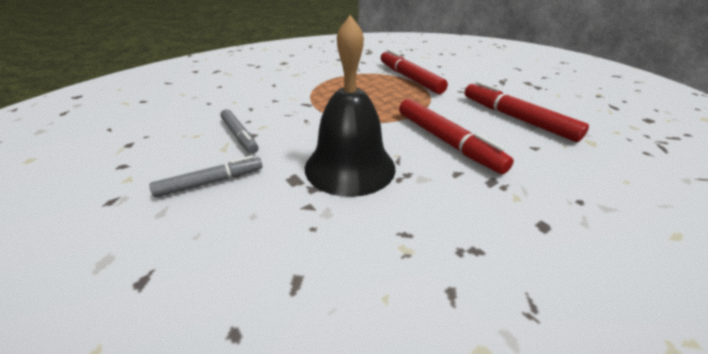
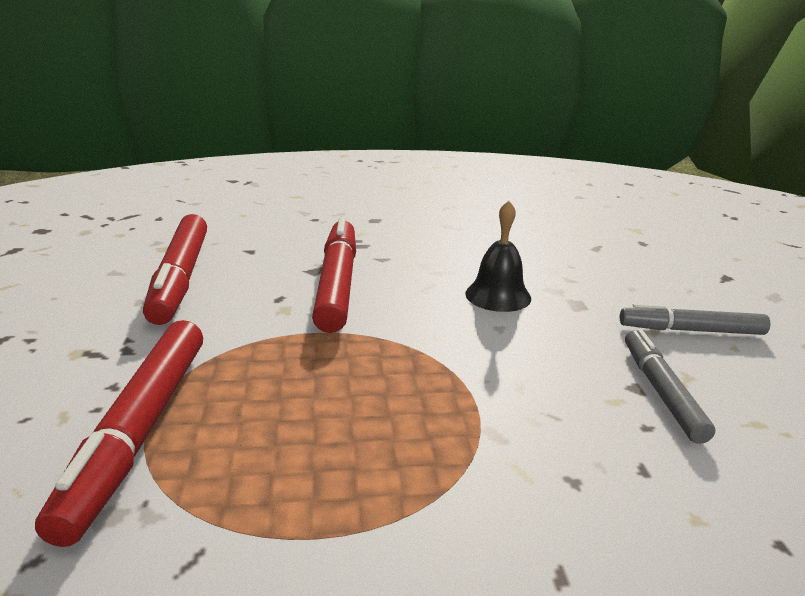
camera: 150 degrees left, 10 degrees down
black bell [305,15,396,197] -> black bell [465,200,531,312], size x0.53

